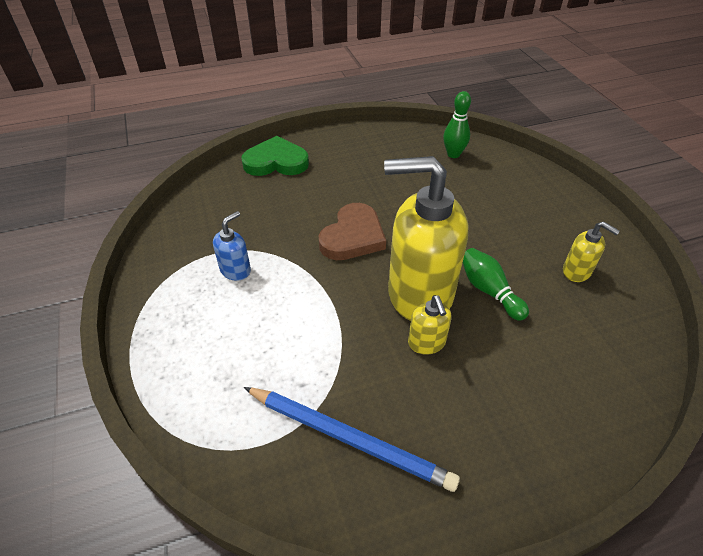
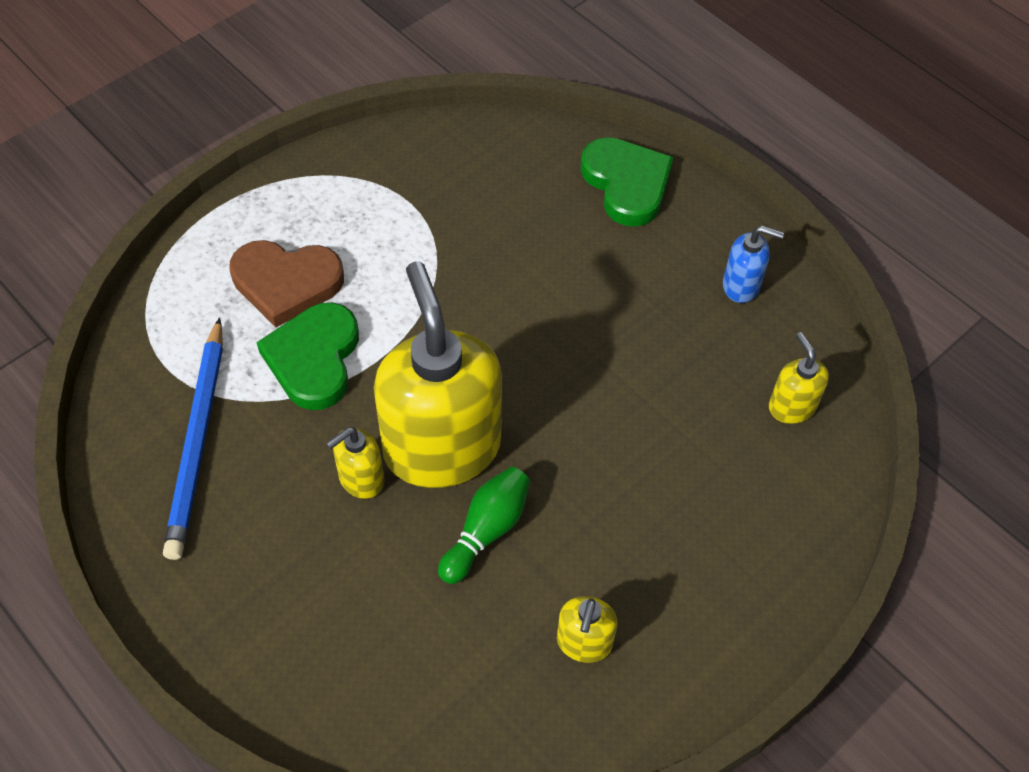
camera: 65 degrees right, 10 degrees up
blue soap dispenser [213,211,251,281] -> blue soap dispenser moved to [723,226,784,303]
brown heart [319,203,386,260] -> brown heart moved to [230,240,344,327]
green bowling pin [443,91,471,158] -> yellow soap dispenser [769,332,829,424]
none -> green heart [256,302,359,410]

